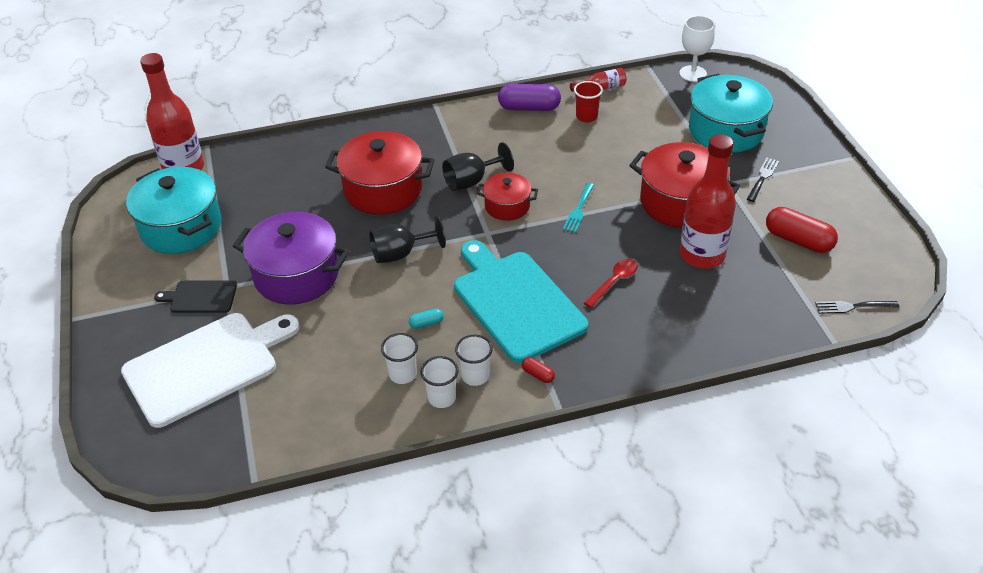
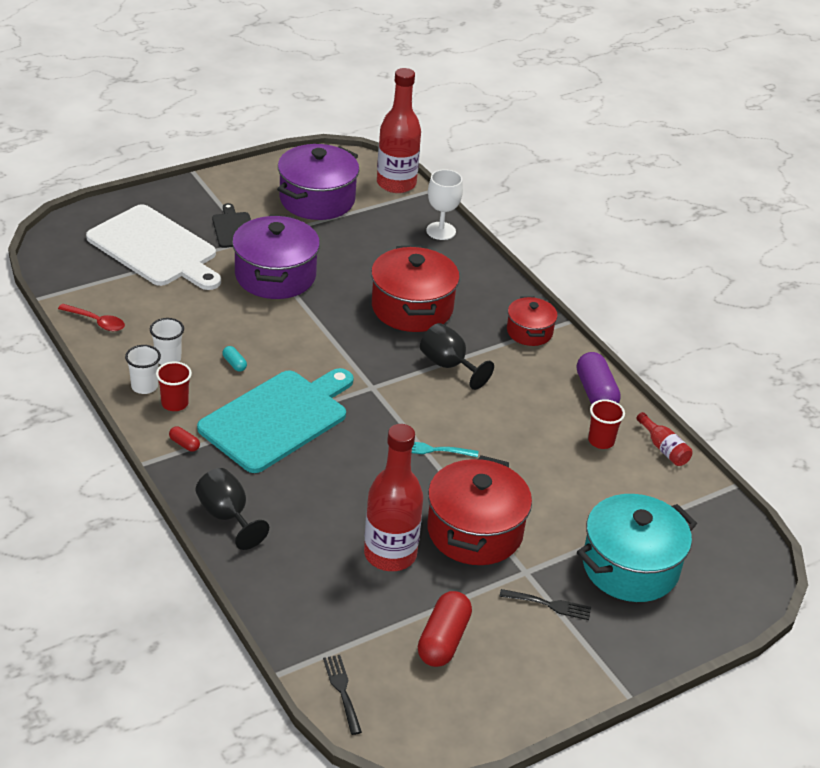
camera: 70 degrees right, 5 degrees down
turquoise pot [126,167,221,254] -> purple pot [277,144,359,220]
black goblet [369,216,446,263] -> black goblet moved to [196,468,269,550]
white cup [455,335,493,386] -> red cup [156,362,192,411]
red pot [476,173,538,221] -> red pot moved to [507,296,558,346]
red capsule [522,357,555,383] -> red capsule turned 75 degrees counterclockwise [169,426,200,452]
red spoon [584,259,638,308] -> red spoon moved to [58,304,125,331]
white goblet [679,16,715,82] -> white goblet moved to [426,169,463,240]

